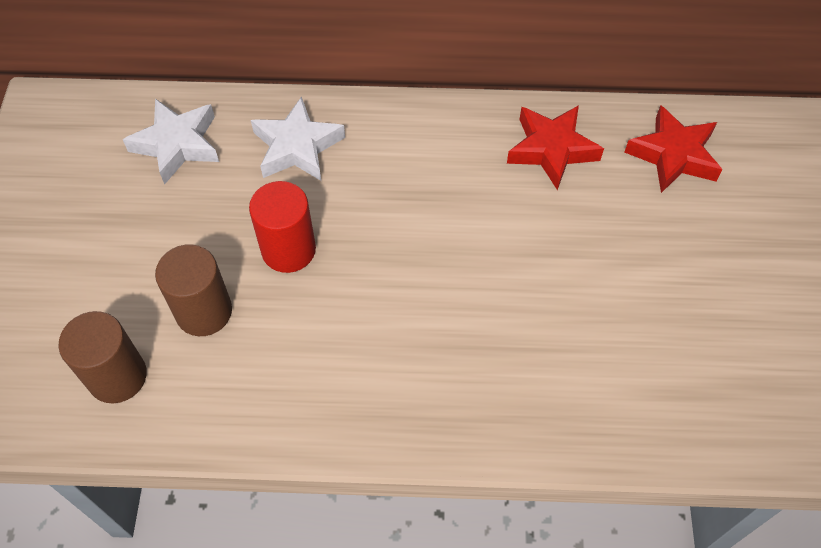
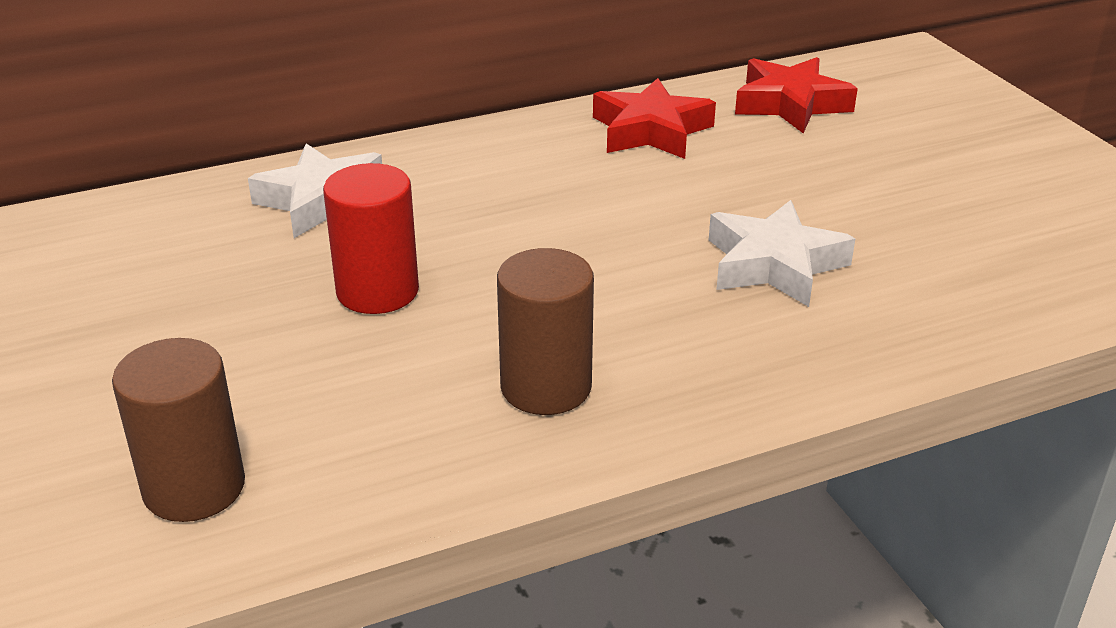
camera: 25 degrees left, 25 degrees down
white star [123,98,219,185] -> white star moved to [709,200,855,307]
brown cylinder [155,244,232,336] -> brown cylinder moved to [497,248,594,415]

